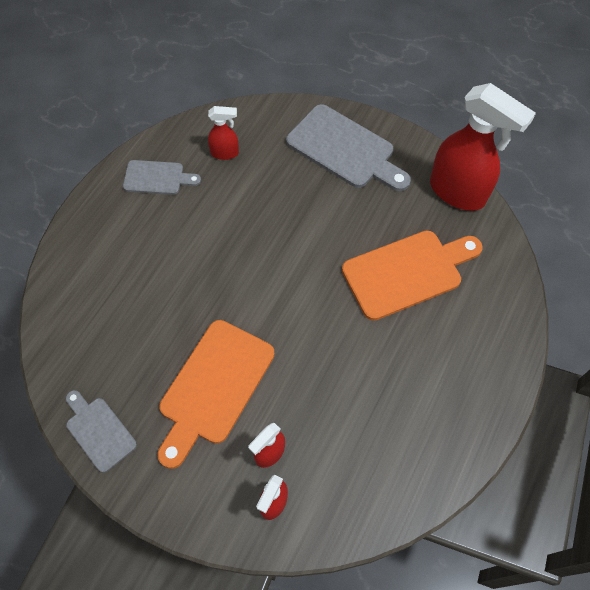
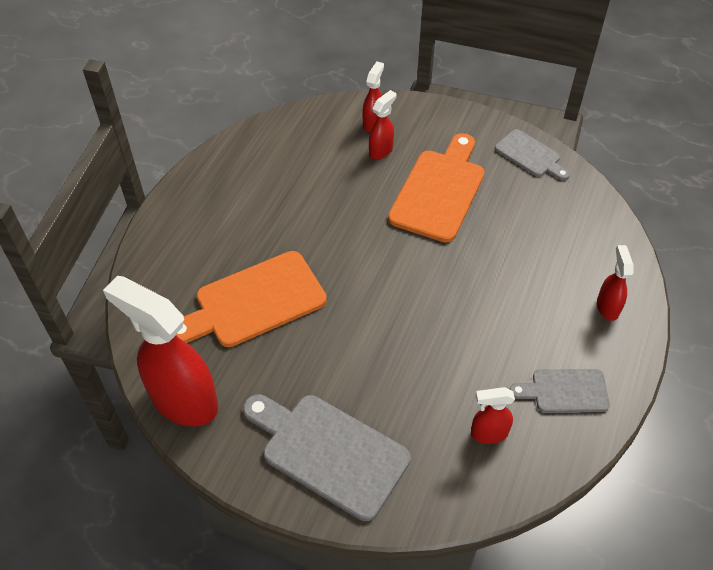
camera: 175 degrees right, 10 degrees down
none -> red spray bottle [597,245,634,321]

